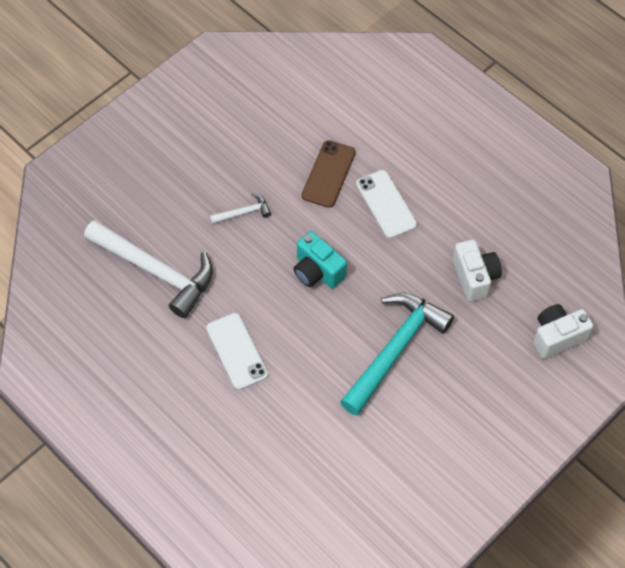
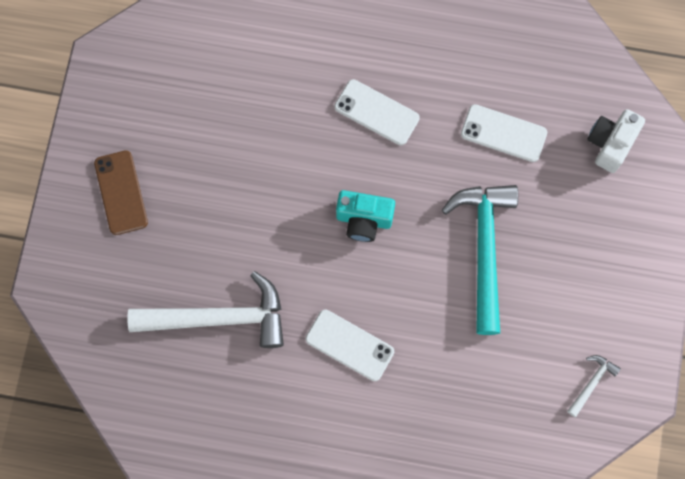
camera: 35 degrees left, 15 degrees up
white hammer [210,193,271,224] -> white hammer moved to [567,355,621,417]
brown phone [302,140,356,208] -> brown phone moved to [94,150,148,235]
white camera [453,240,502,302] -> white phone [461,104,547,162]

